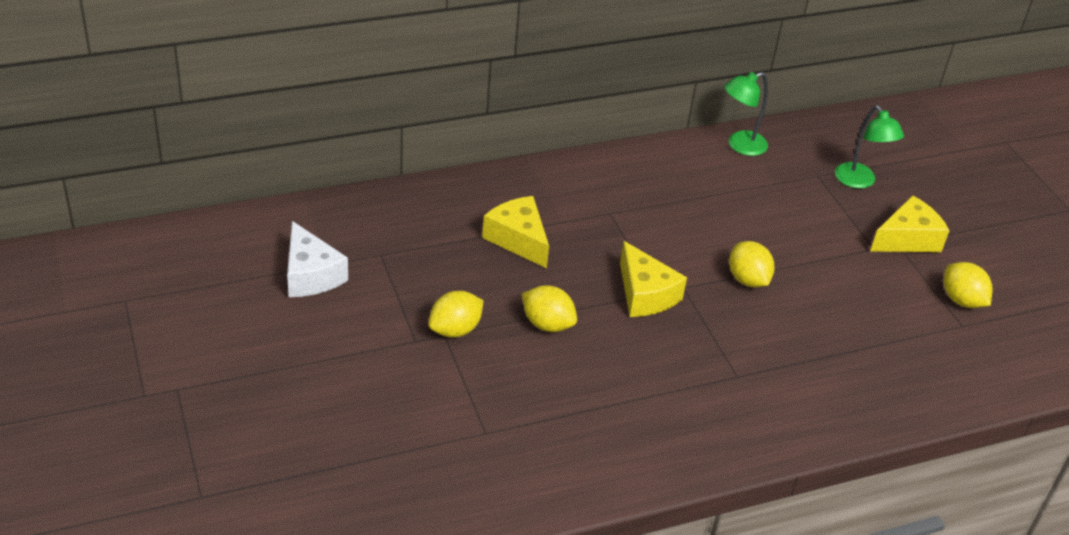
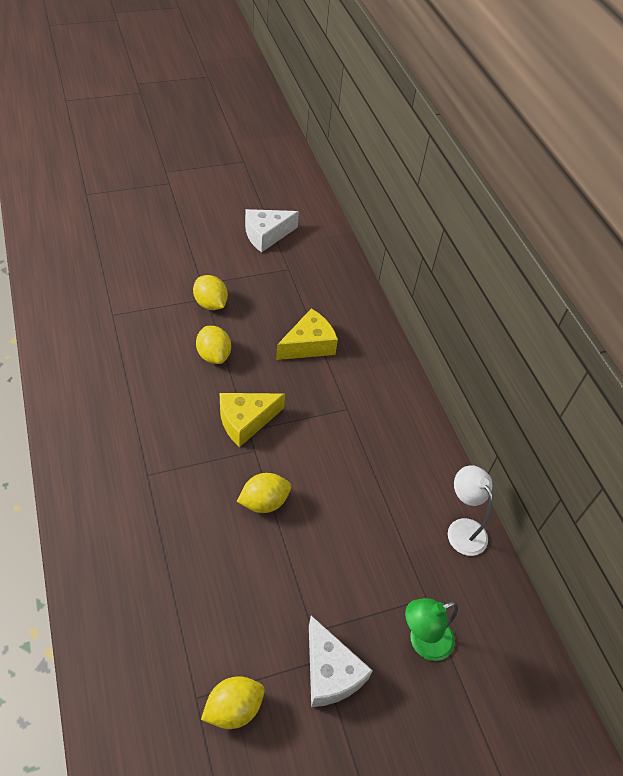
camera: 90 degrees right, 10 degrees up
yellow lemon [522,285,577,332] -> yellow lemon turned 60 degrees counterclockwise [196,326,231,364]
green lamp [724,72,768,156] -> white lamp [448,465,493,556]
yellow cheese [870,195,950,252] -> white cheese [309,616,373,707]

